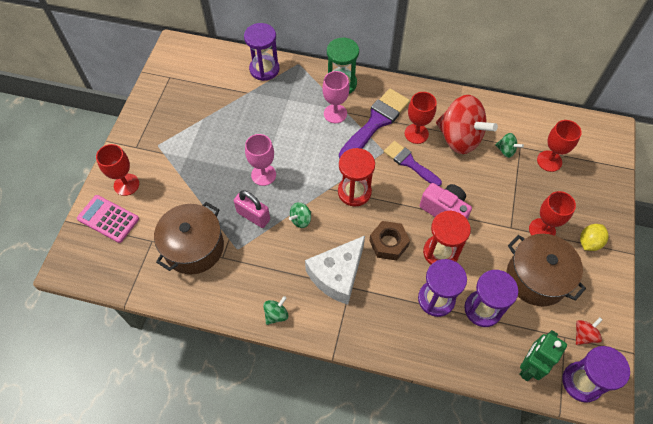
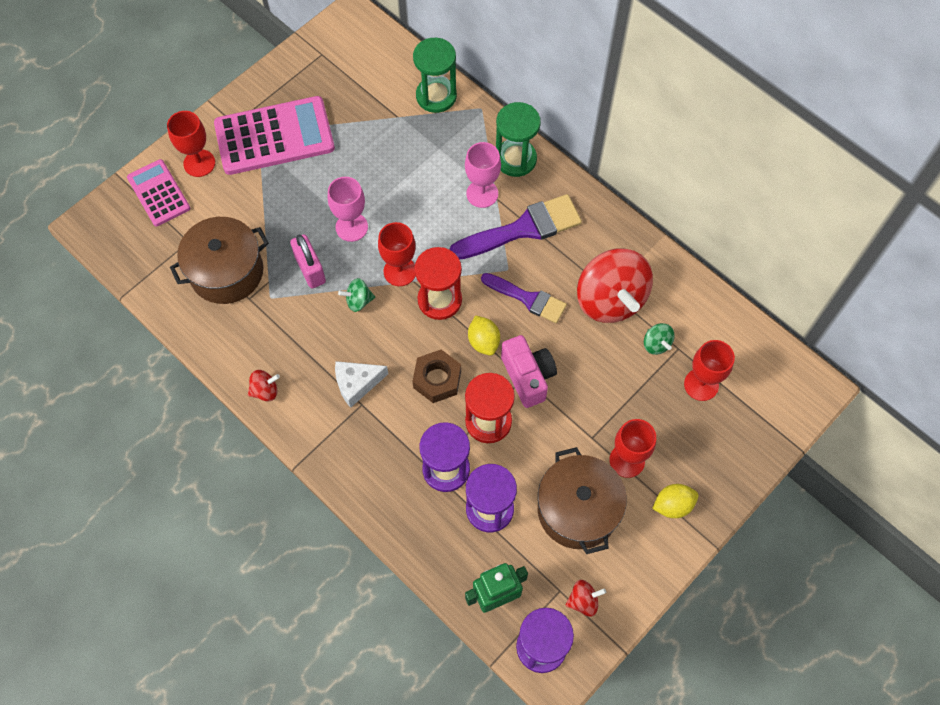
camera: 30 degrees right, 5 degrees up
purple hourglass [244,23,279,81] -> green hourglass [413,38,457,113]
green spinning top [263,296,288,325] -> red spinning top [248,370,280,401]
white cheese [305,236,365,305] -> white cheese [335,361,388,408], size x0.63
purple brush [384,141,442,187] -> purple brush turned 135 degrees clockwise [481,273,567,323]
red goblet [405,92,437,144] -> red goblet moved to [378,222,416,286]
none -> pink calculator [214,96,335,175]
none -> yellow lemon [468,315,500,356]

